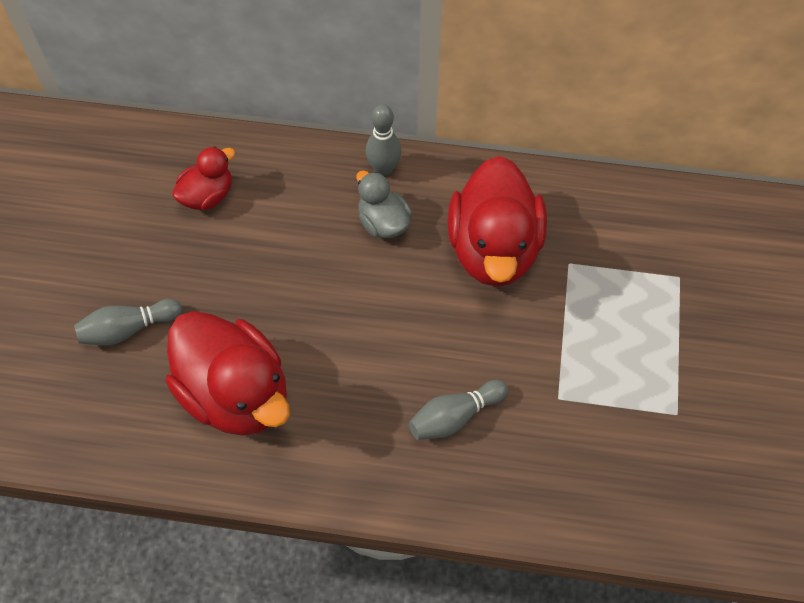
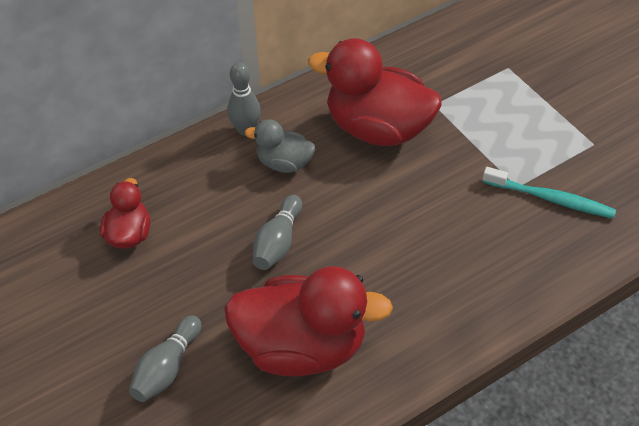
camera: 40 degrees left, 10 degrees down
grey bowling pin [409,380,508,440] -> grey bowling pin moved to [253,195,302,270]
red duck [447,156,547,287] -> red duck turned 150 degrees clockwise [308,38,441,146]
none -> turquoise toothbrush [483,167,616,219]

